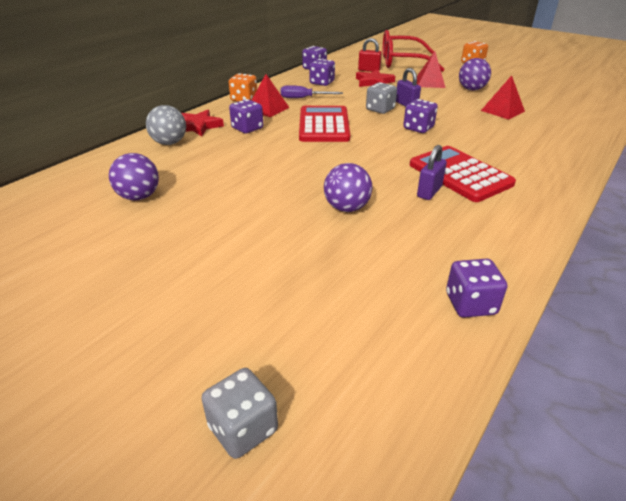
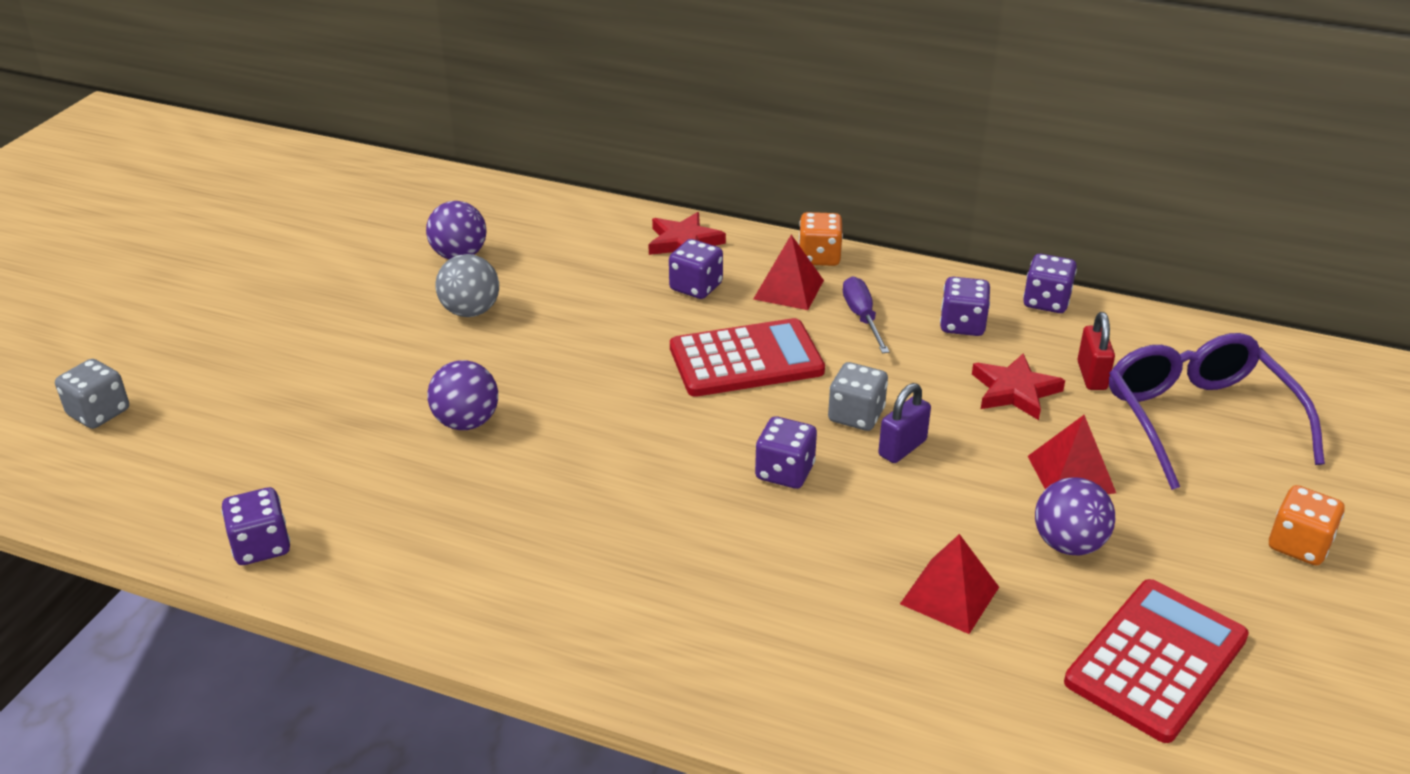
camera: 75 degrees right, 0 degrees up
grey ball [146,105,186,145] -> grey ball moved to [435,254,499,317]
red glasses [383,30,445,72] -> purple glasses [1109,333,1325,490]
red calculator [410,146,516,202] -> red calculator moved to [1064,579,1249,743]
purple padlock [417,145,447,200] -> none

